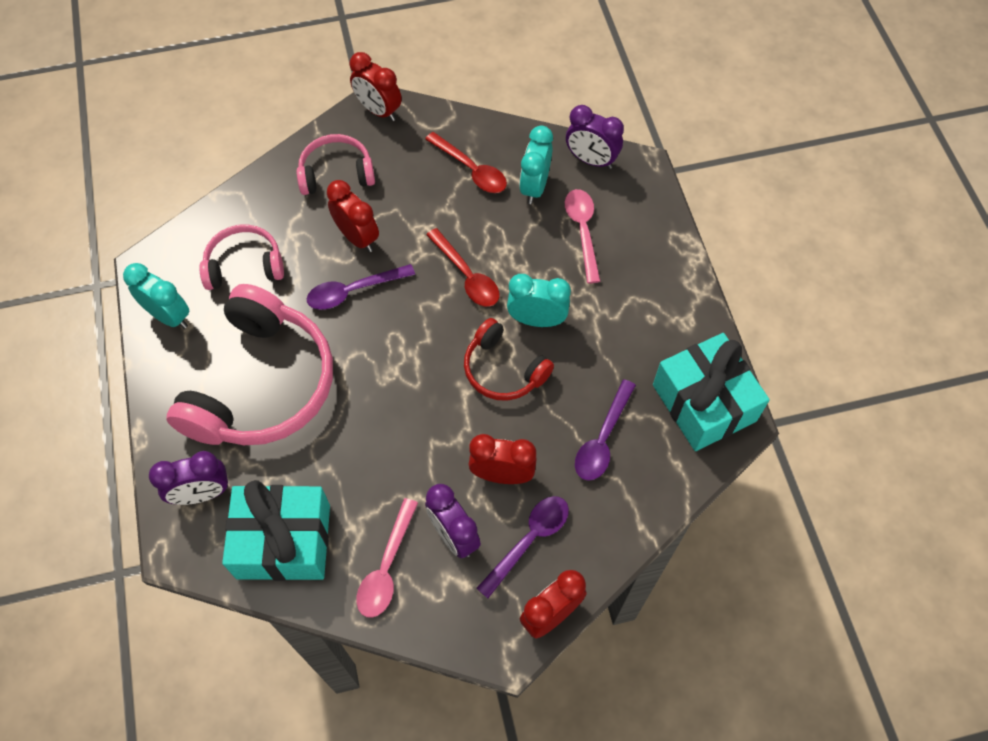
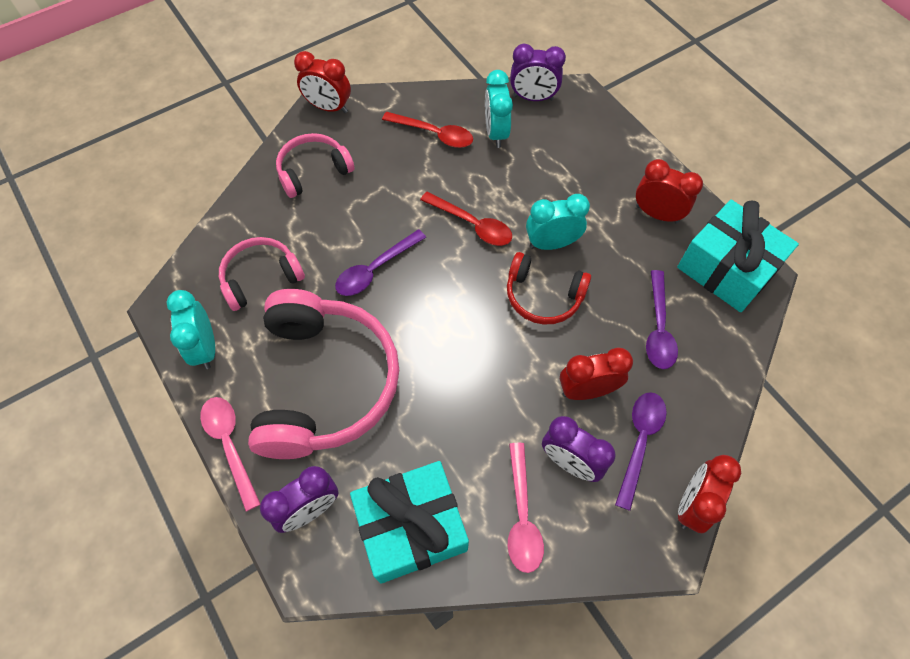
camera: 20 degrees left, 0 degrees up
turquoise clock [123,263,189,329] -> turquoise clock turned 120 degrees counterclockwise [166,290,215,369]
red clock [327,180,379,252] -> red clock moved to [636,159,703,223]
pink spoon [565,189,601,283] -> pink spoon moved to [200,397,261,512]

